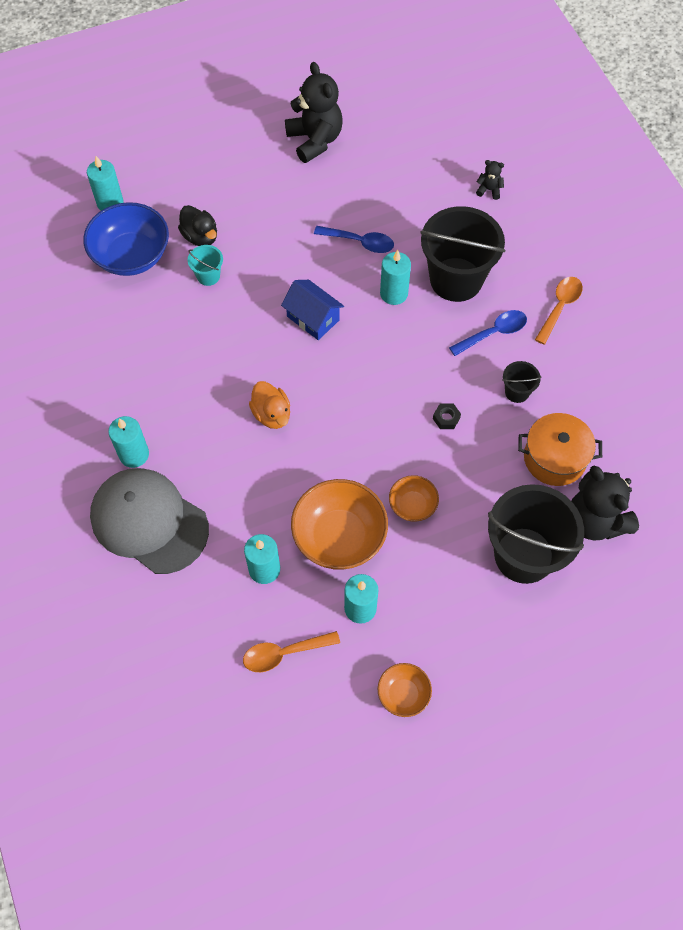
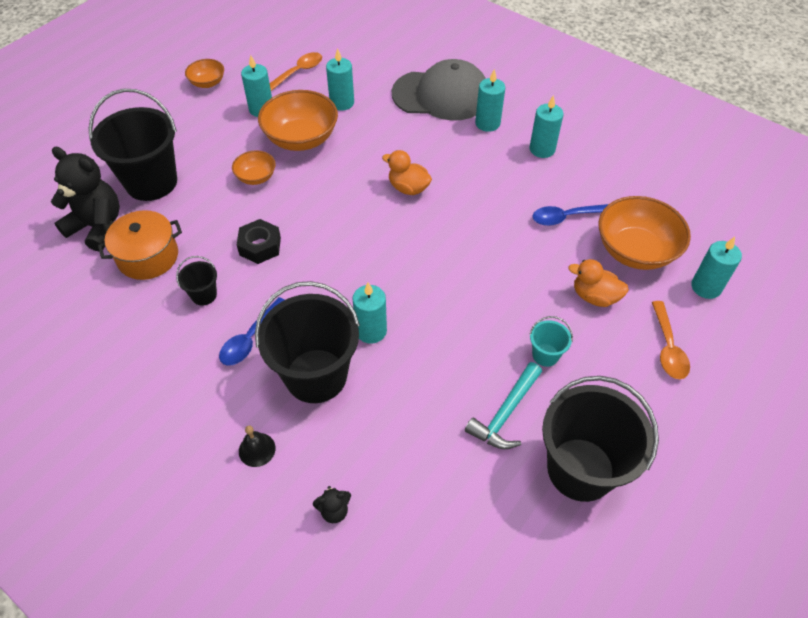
camera: 150 degrees right, 10 degrees down
blue bowl [83,202,169,276] -> orange bowl [599,196,691,270]
black duck [178,205,217,246] -> orange duck [568,259,629,307]
turquoise bucket [188,245,223,286] -> turquoise bucket moved to [529,316,573,367]
blue house [281,280,344,340] -> none
black teddy bear [285,62,342,163] -> black bucket [542,376,659,502]
blue spoon [314,226,394,253] -> blue spoon moved to [532,204,608,226]
black nut [433,403,461,429] -> black nut [237,219,281,264], size x1.69
orange spoon [535,277,583,345] -> orange spoon moved to [652,301,690,379]
none -> black bell [239,426,276,467]
none -> turquoise hammer [465,362,542,449]
none -> turquoise candle [530,95,564,158]

